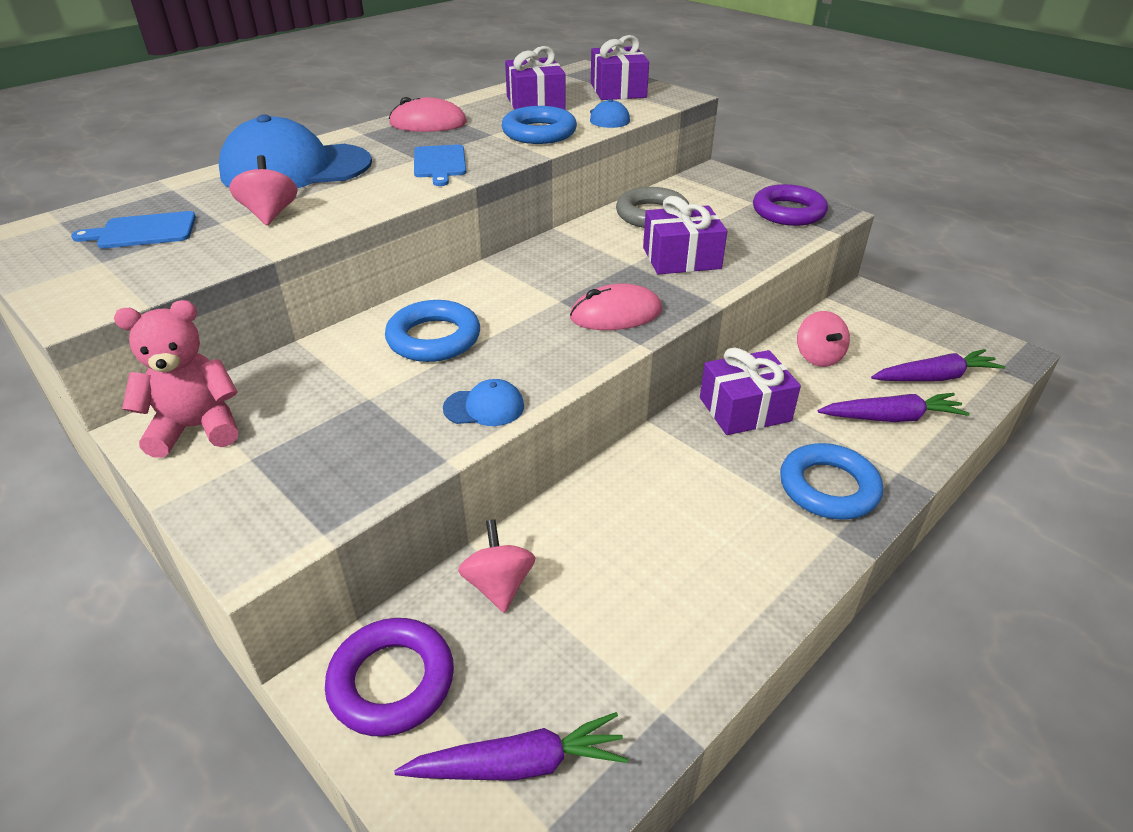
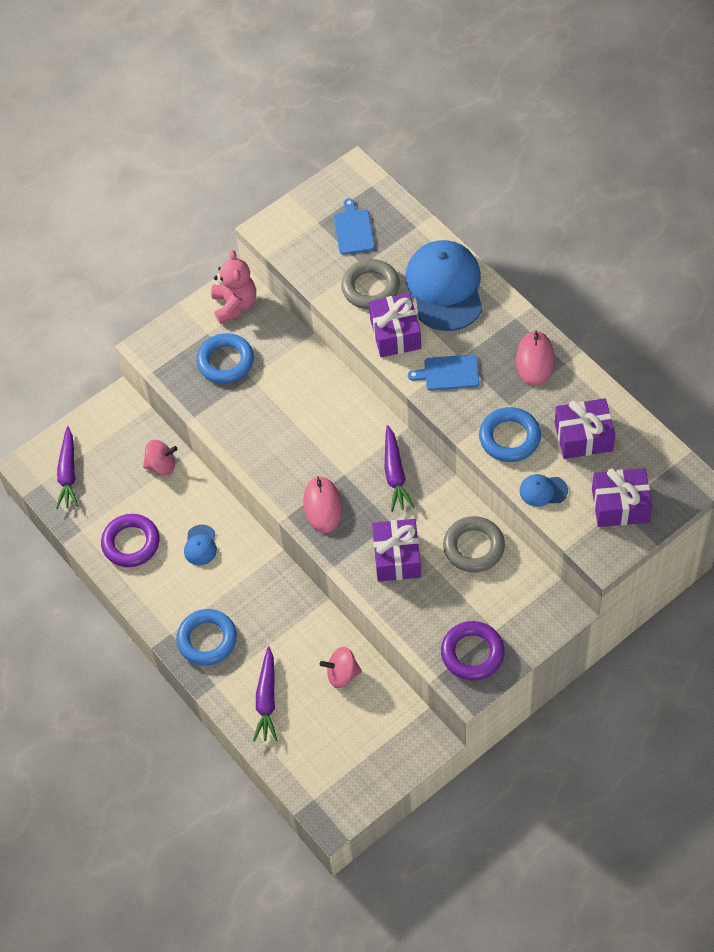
camera: 100 degrees right, 20 degrees up
pink spinning top [229,155,298,225] -> grey ring [341,259,400,309]
purple ring [325,618,454,737] -> purple ring moved to [101,514,160,567]
blue ring [385,300,480,362] -> blue ring moved to [196,333,254,384]
blue cap [443,379,524,426] -> blue cap moved to [184,525,217,566]
purple gift [700,347,801,435] -> purple gift moved to [369,293,421,357]
purple carrot [871,349,1005,381] -> purple carrot moved to [385,425,415,512]

